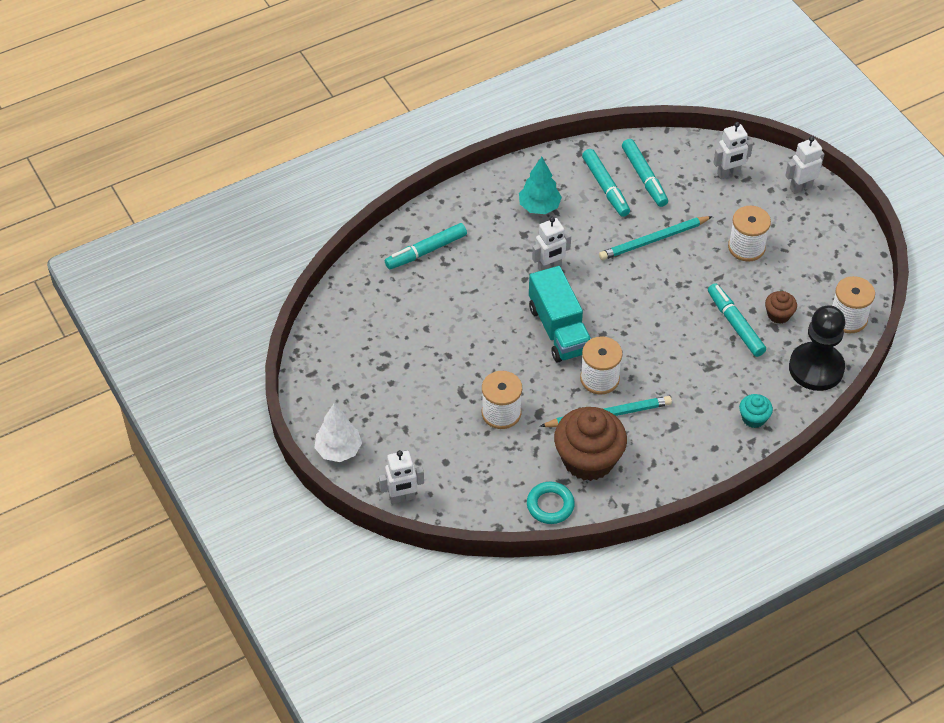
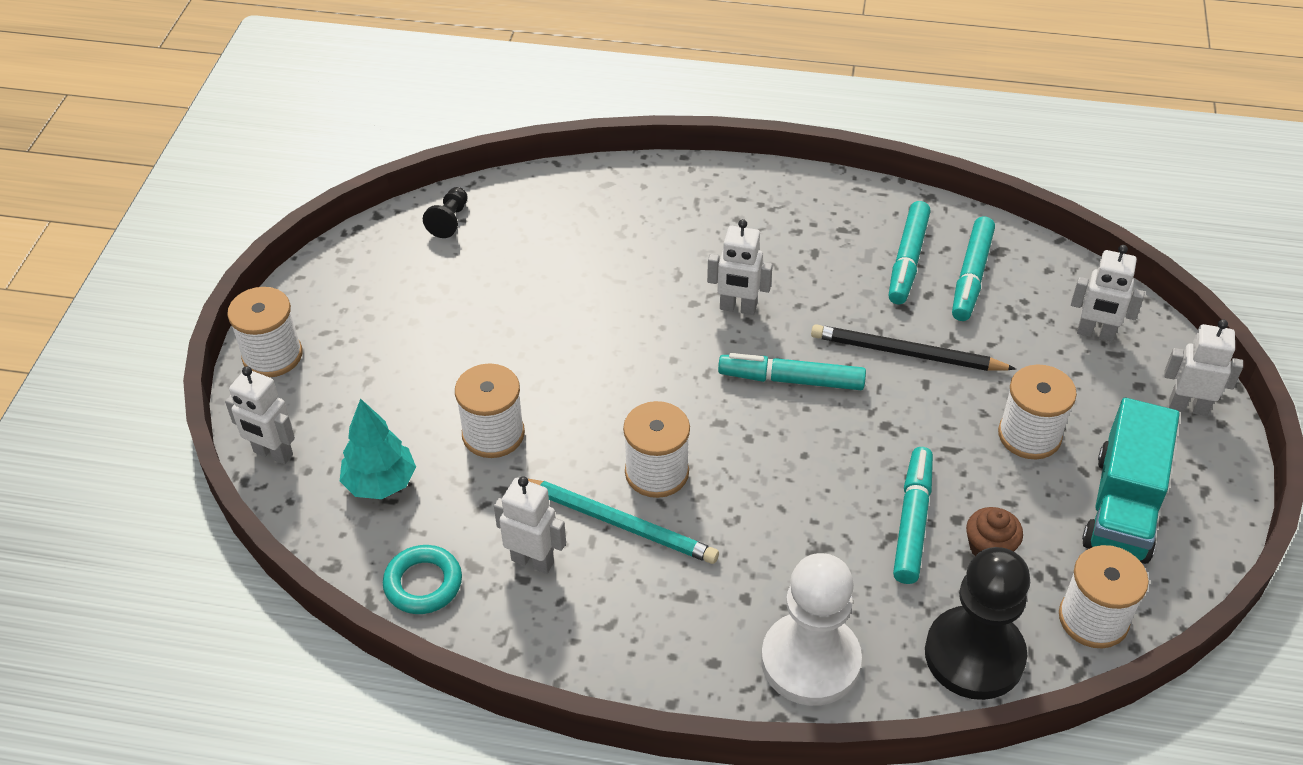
camera: 40 degrees right, 5 degrees down
white tree [314,404,362,462] -> white spool [227,287,303,377]
turquoise marker [385,223,467,270] -> turquoise marker moved to [718,353,866,390]
turquoise tree [519,157,562,214] -> turquoise tree moved to [340,398,416,499]
turquoise truck [529,266,591,362] -> turquoise truck moved to [1082,398,1180,564]
brown cupcake [554,407,627,481] -> white robot [494,476,566,574]
turquoise pencil [599,216,713,260] -> black pencil [811,324,1016,371]
turquoise cupcake [739,394,773,428] -> white pawn [761,553,862,706]
none -> black pawn [423,187,468,238]

